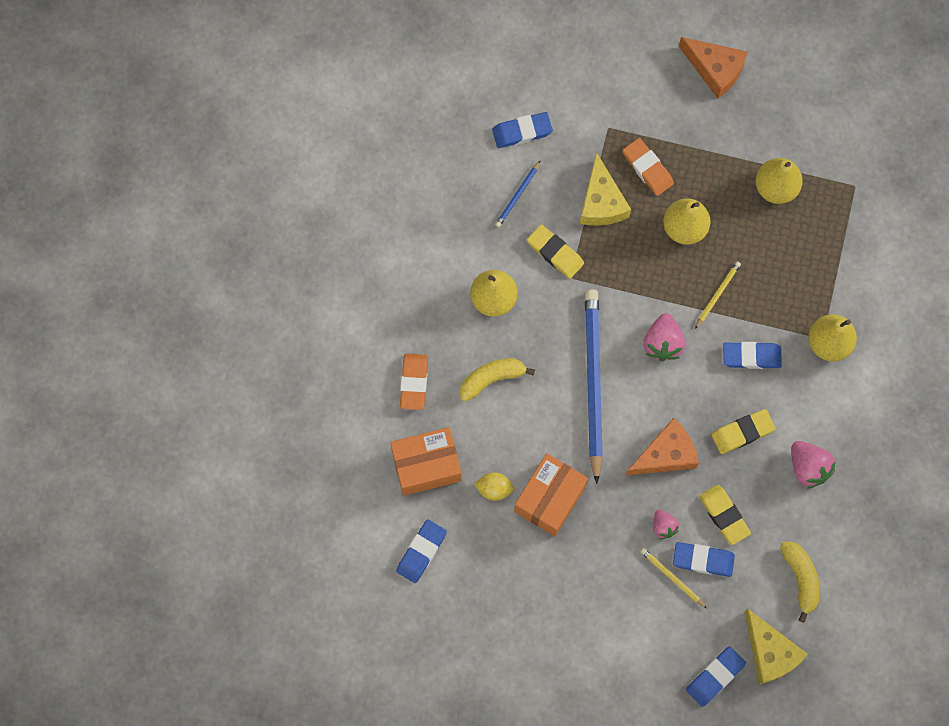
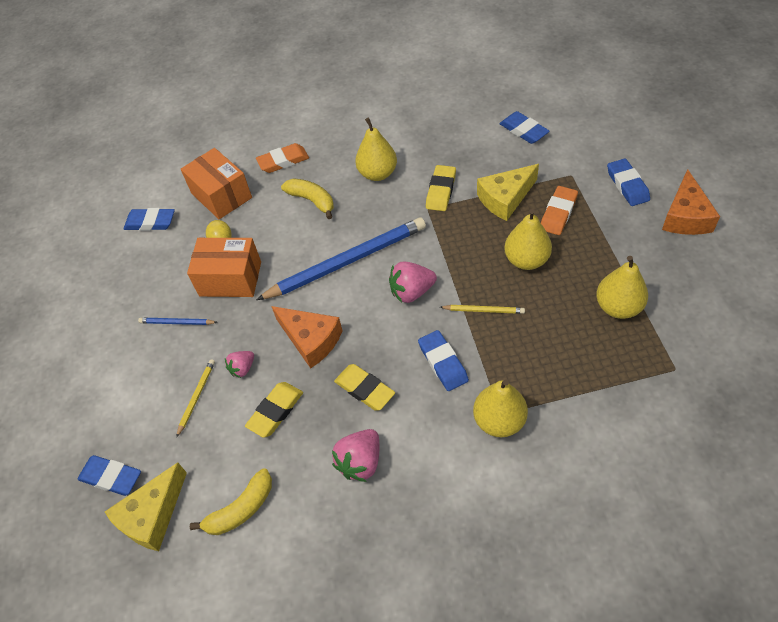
camera: 70 degrees right, 20 degrees down
blue pencil [495,160,541,227] -> blue pencil moved to [138,318,217,325]
blue eraser [673,542,735,577] -> blue eraser moved to [607,158,650,206]

